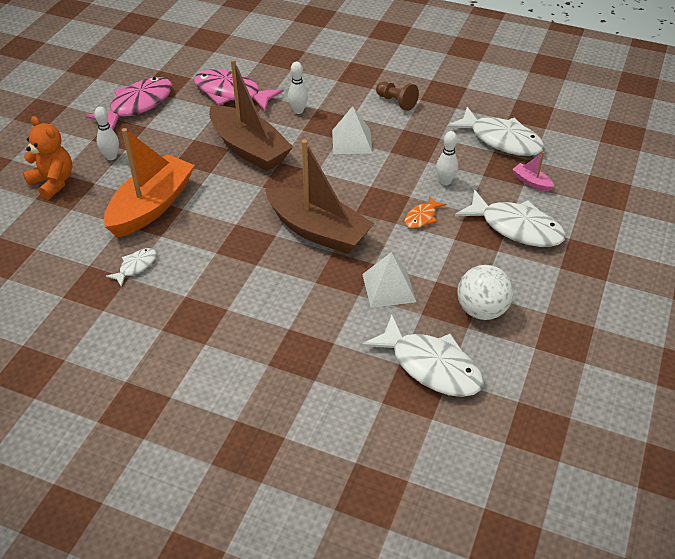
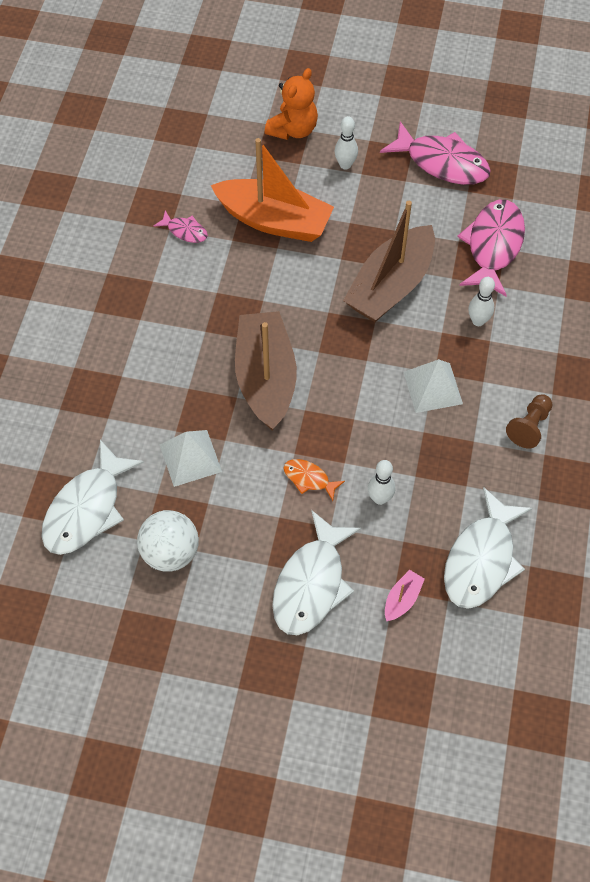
camera: 80 degrees right, 15 degrees up
white fish [106,248,156,287] -> pink fish [154,211,208,243]
brown boat [265,140,374,254] -> brown boat turned 150 degrees clockwise [235,311,297,430]

